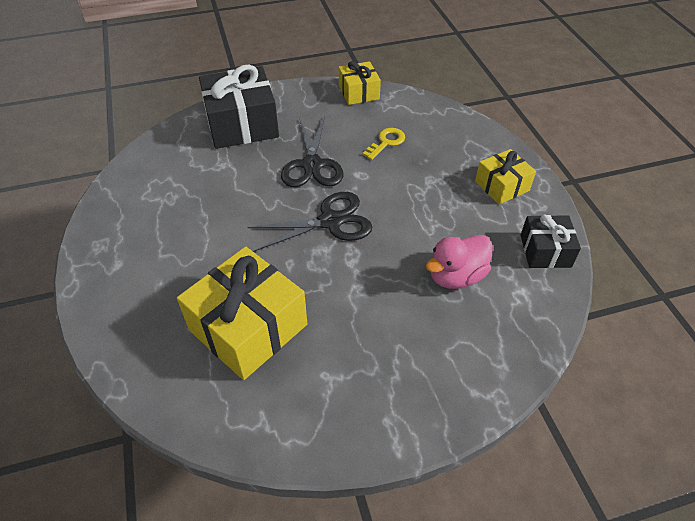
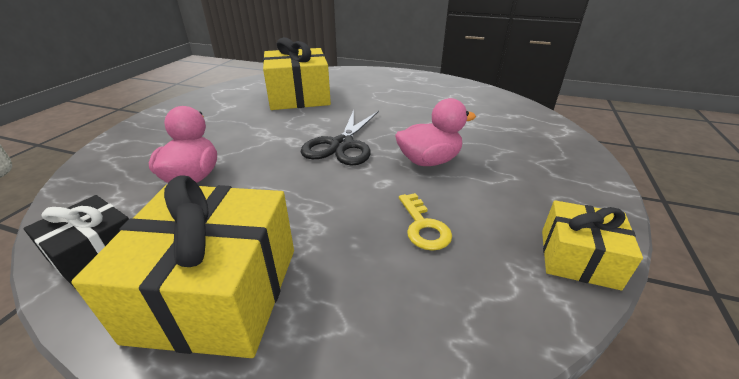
camera: 125 degrees right, 15 degrees down
black gift [199,65,279,149] -> none
black scissors [281,116,344,187] -> pink duck [395,98,476,166]
yellow gift [475,149,536,204] -> yellow gift [71,176,294,358], size x1.77

